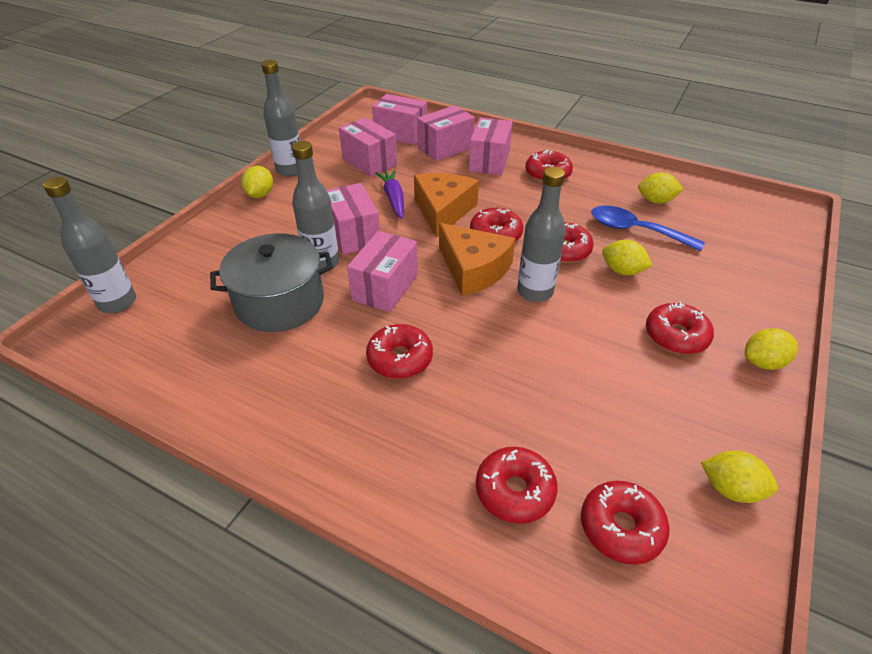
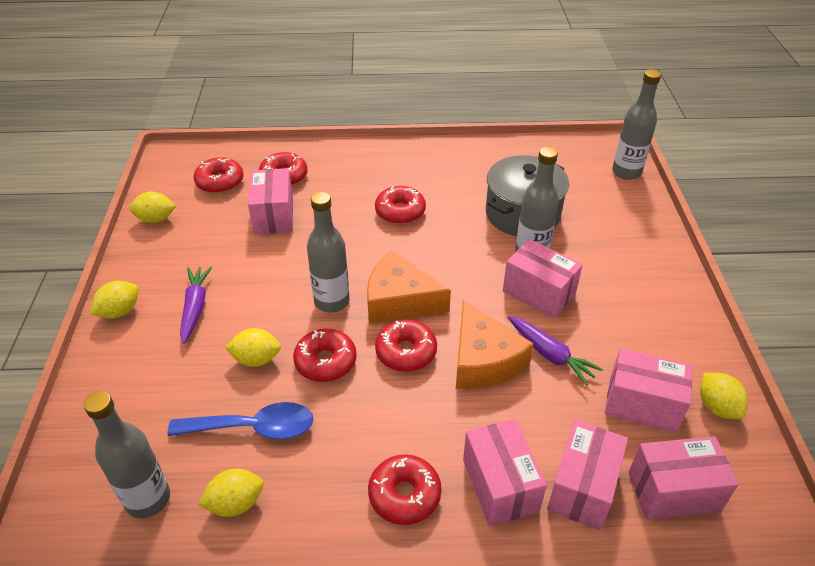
camera: 150 degrees right, 0 degrees up
yellow lemon [241,166,273,198] -> yellow lemon moved to [700,373,748,419]
grey bottle [261,60,300,177] -> grey bottle moved to [84,391,170,518]
pink box [347,231,418,312] -> pink box moved to [248,168,293,234]
red donut [646,302,714,355] -> purple carrot [180,266,212,344]

